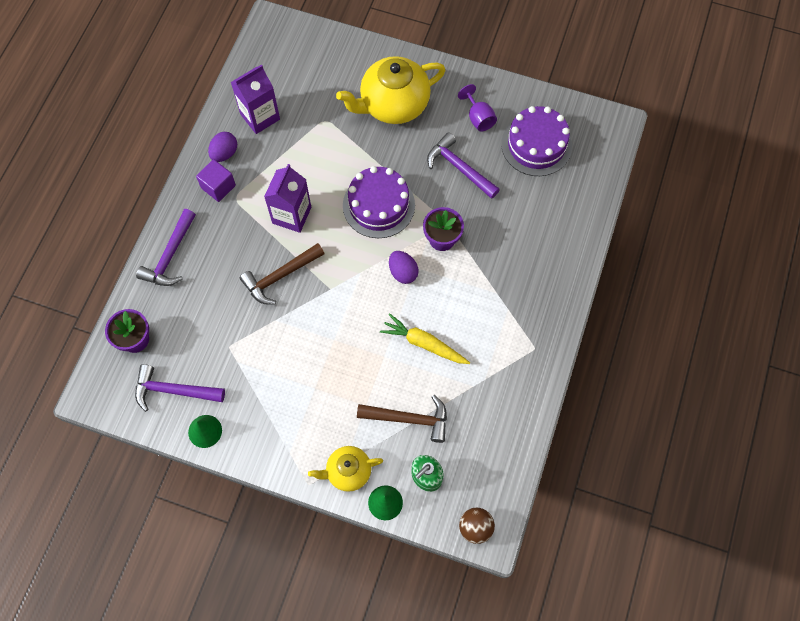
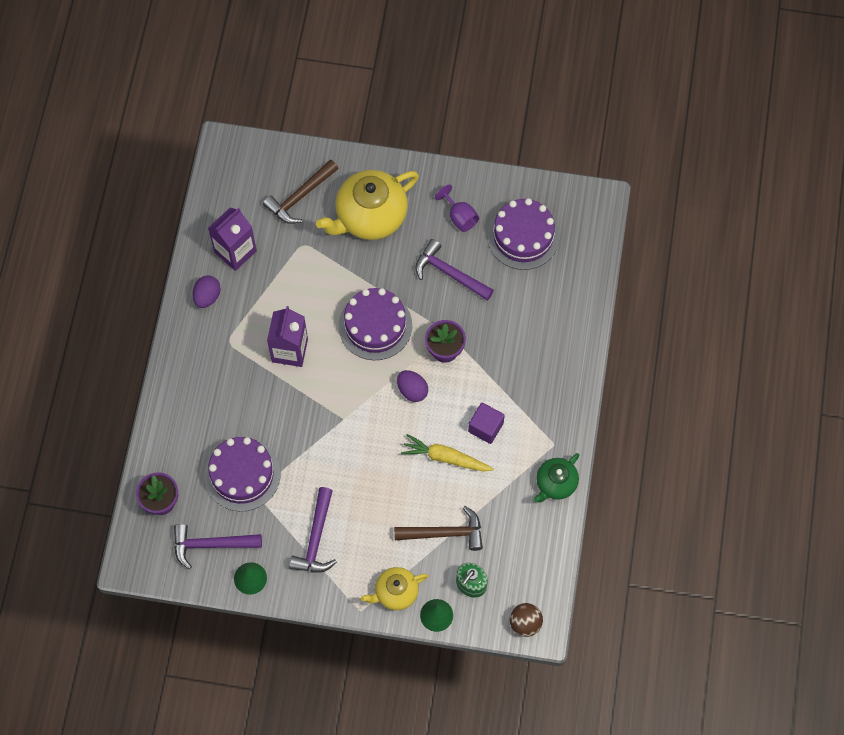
camera: 10 degrees left, 0 degrees up
purple hammer [136,209,196,286] -> purple hammer moved to [289,487,337,573]
purple cube [196,159,236,202] -> purple cube moved to [468,403,505,444]
brown hammer [240,243,325,305] -> brown hammer moved to [263,159,339,224]
none -> purple cake [204,437,280,511]
none -> green teapot [534,453,579,503]

